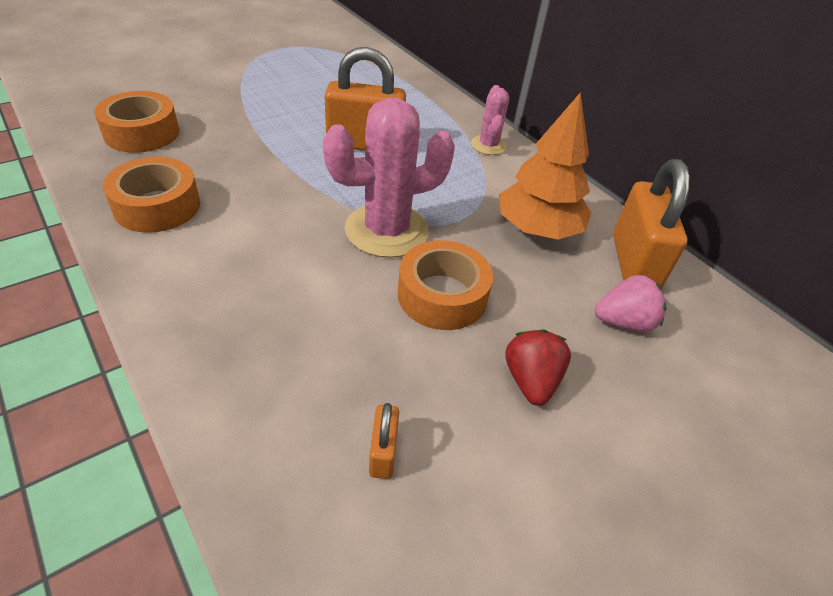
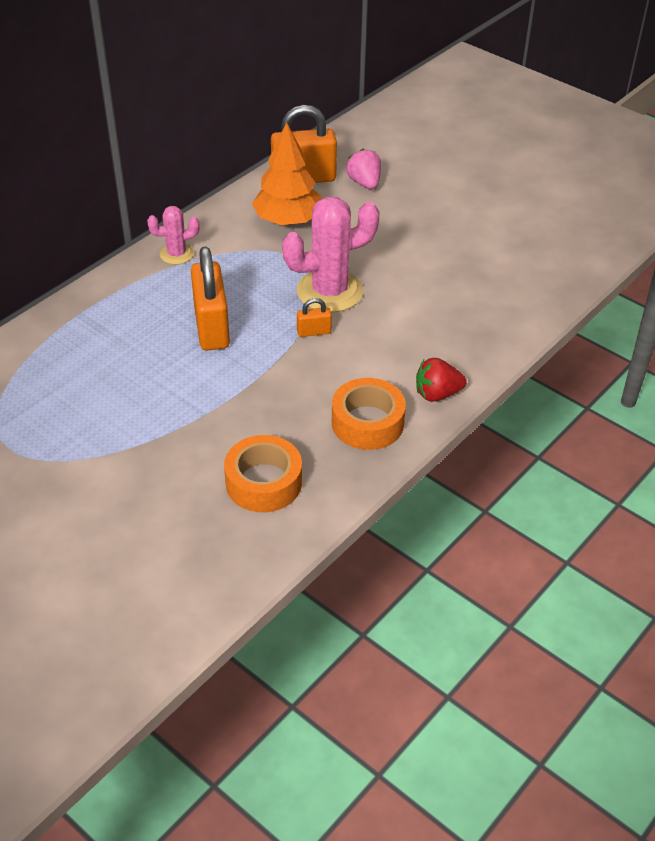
camera: 100 degrees left, 0 degrees up
pink cactus [323,97,455,258] -> pink cactus turned 75 degrees counterclockwise [282,197,380,313]
orange padlock [369,403,399,479] -> orange padlock moved to [297,298,332,337]
orange tape [398,240,493,330] -> none
red strawberry [505,329,571,406] -> red strawberry moved to [416,358,467,401]

